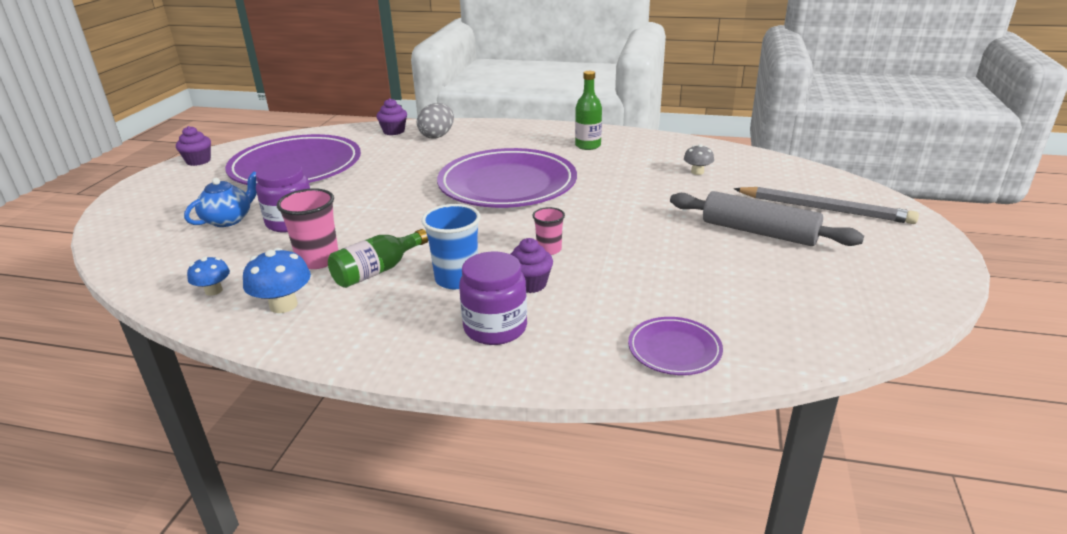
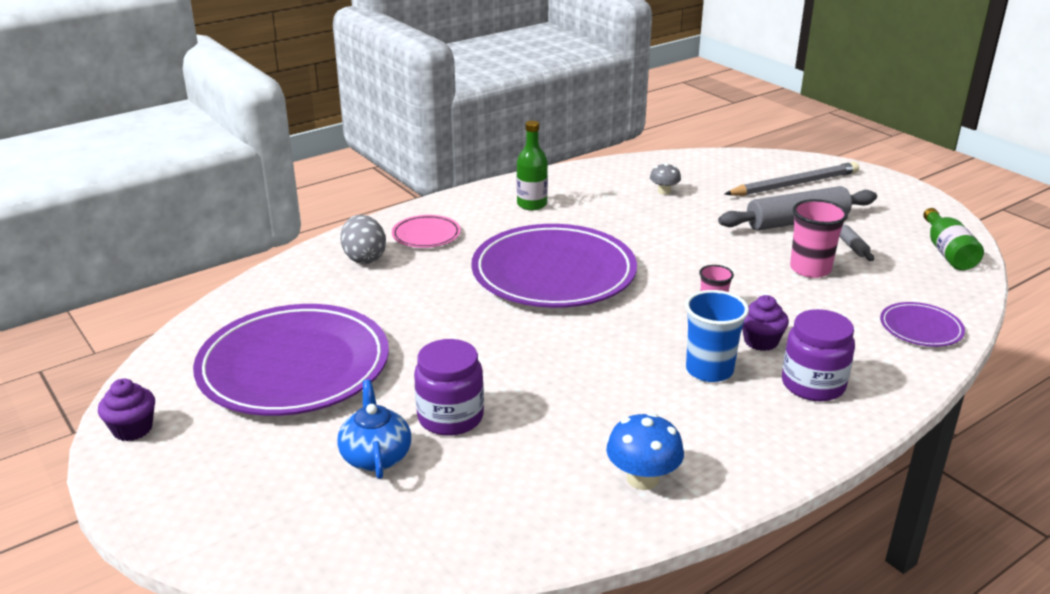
camera: 50 degrees left, 0 degrees up
blue mushroom [187,256,230,296] -> none
pink cup [277,188,338,269] -> pink cup moved to [790,199,848,278]
green bottle [328,229,428,288] -> green bottle moved to [923,208,984,270]
purple cupcake [376,98,407,135] -> none
none -> pink plate [392,215,461,248]
none -> grey rolling pin [839,225,874,261]

